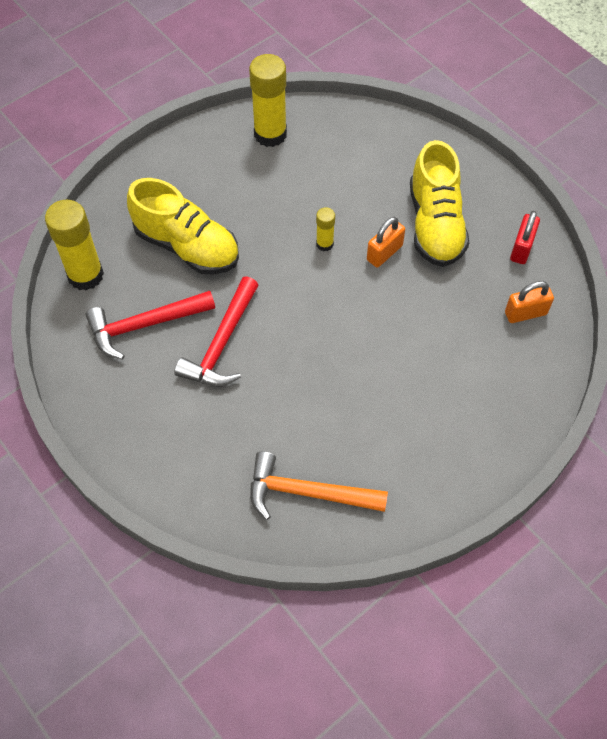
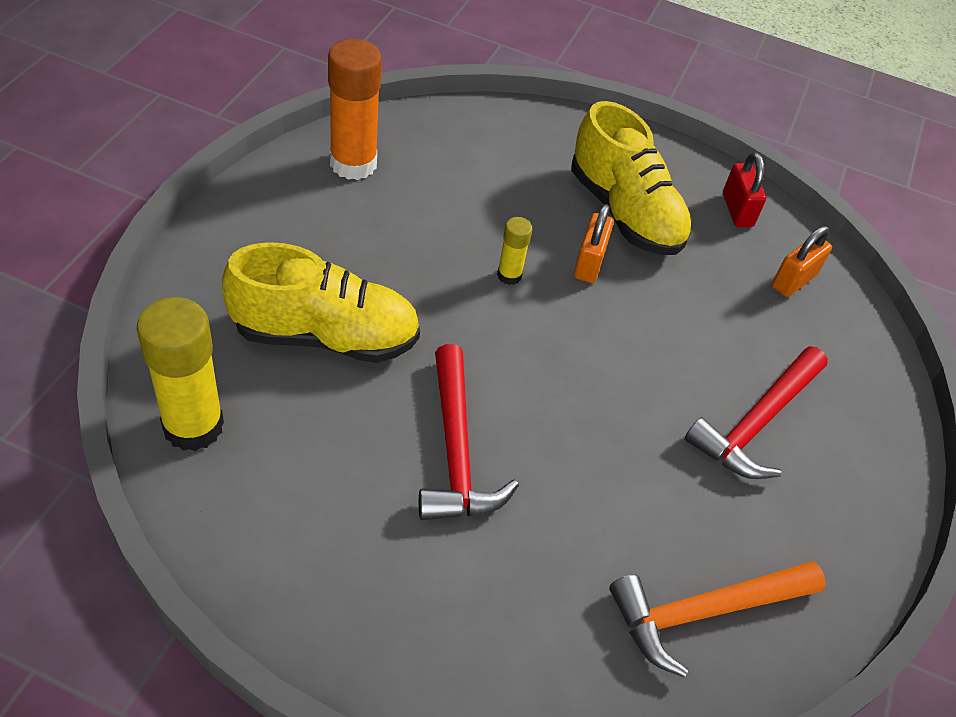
camera: 35 degrees left, 10 degrees down
red hammer [86,291,215,359] -> red hammer moved to [685,346,828,479]
yellow glue stick [249,54,287,147] -> orange glue stick [328,39,382,180]

